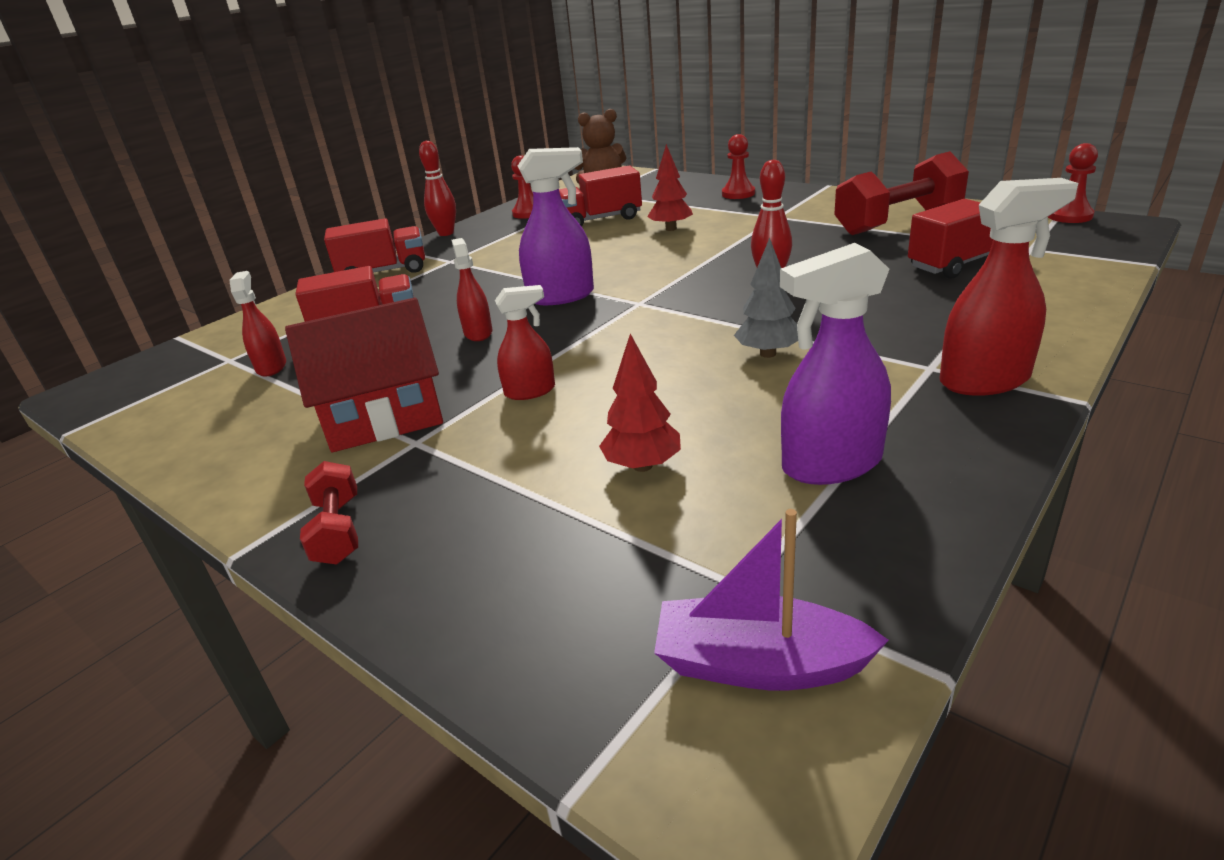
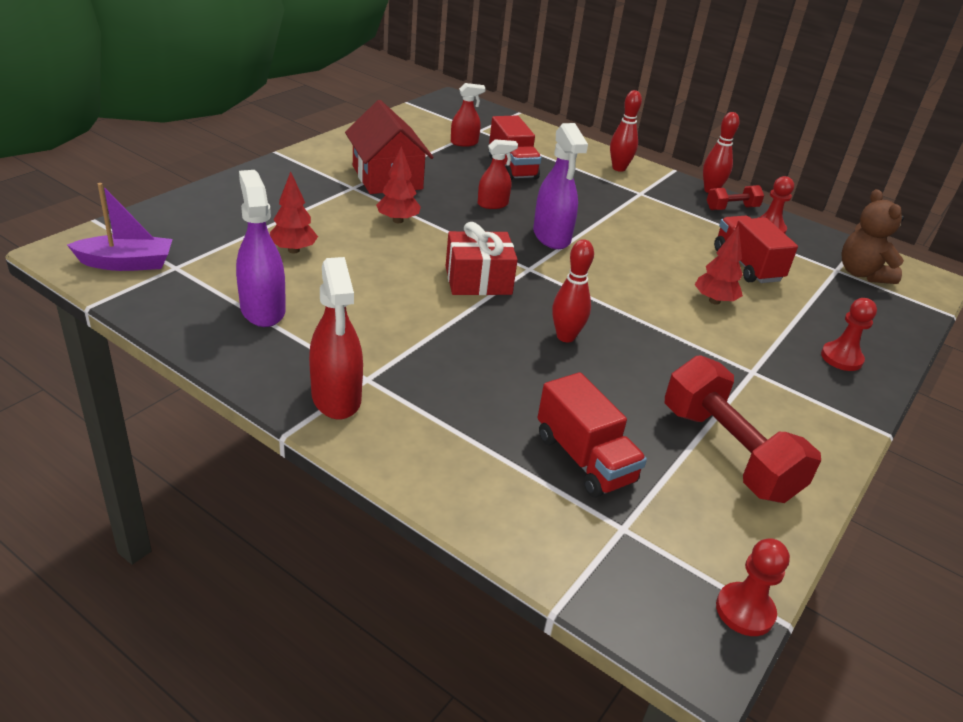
camera: 80 degrees right, 5 degrees up
red dumbbell [300,461,358,564] -> red dumbbell moved to [707,185,764,210]
red truck [324,218,425,273] -> red bowling pin [610,90,642,172]
red spray bottle [495,285,555,400] -> red tree [376,146,421,223]
purple boat [654,509,889,691] -> purple boat turned 75 degrees clockwise [67,183,172,271]
grey tree [734,238,798,358] -> none
none -> red gift [446,222,518,295]

